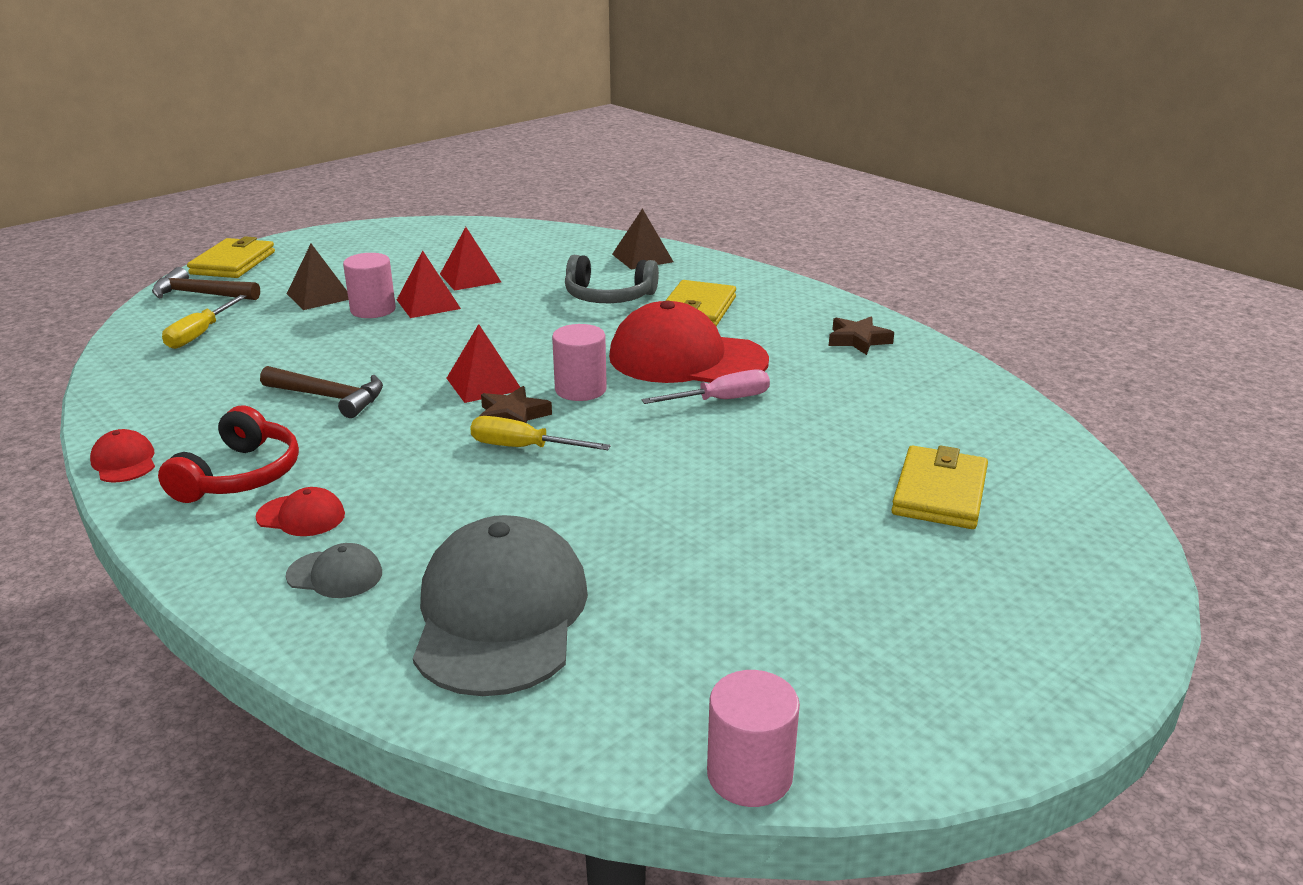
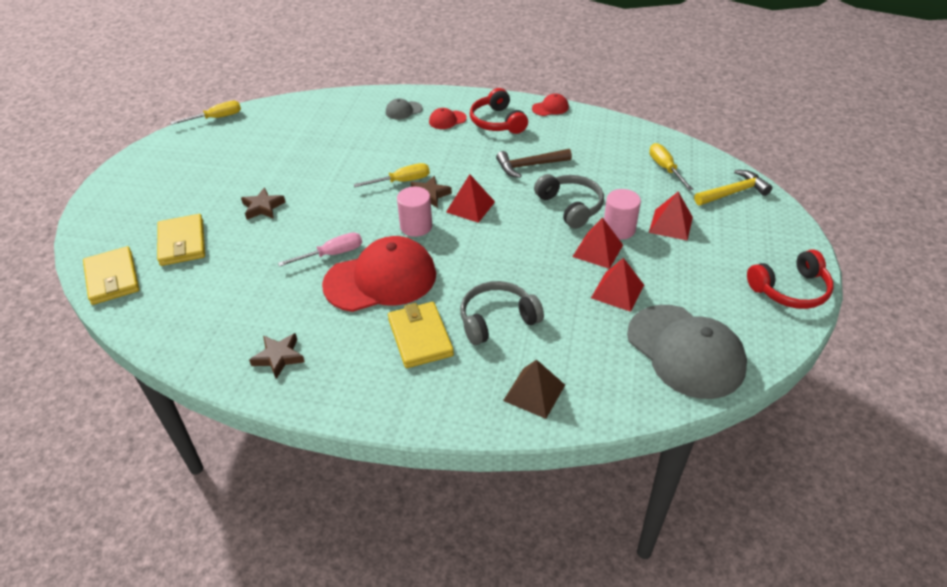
camera: 145 degrees right, 15 degrees up
red cap [90,429,155,483] -> red cap turned 45 degrees counterclockwise [532,94,569,116]
brown hammer [152,267,260,300] -> yellow hammer [694,170,772,205]
yellow wallet [187,236,275,278] -> yellow wallet moved to [83,246,139,305]
brown pyramid [287,244,348,310] -> red pyramid [649,191,693,241]
grey cap [413,515,588,696] -> grey cap moved to [627,305,747,399]
pink screwdriver [642,369,770,404] -> pink screwdriver turned 150 degrees counterclockwise [278,232,362,267]
pink cylinder [707,670,800,807] -> yellow screwdriver [171,101,241,125]
none -> brown star [241,187,285,220]
none -> grey headphones [534,174,604,229]
none -> red headphones [747,249,834,309]

